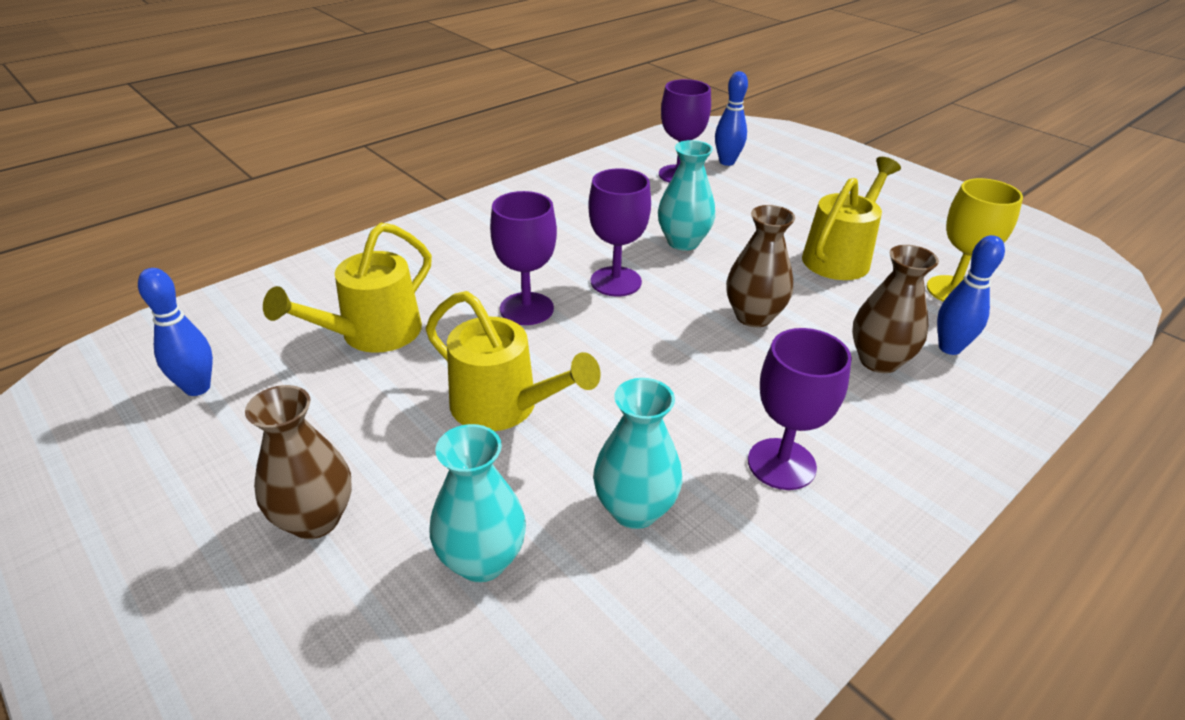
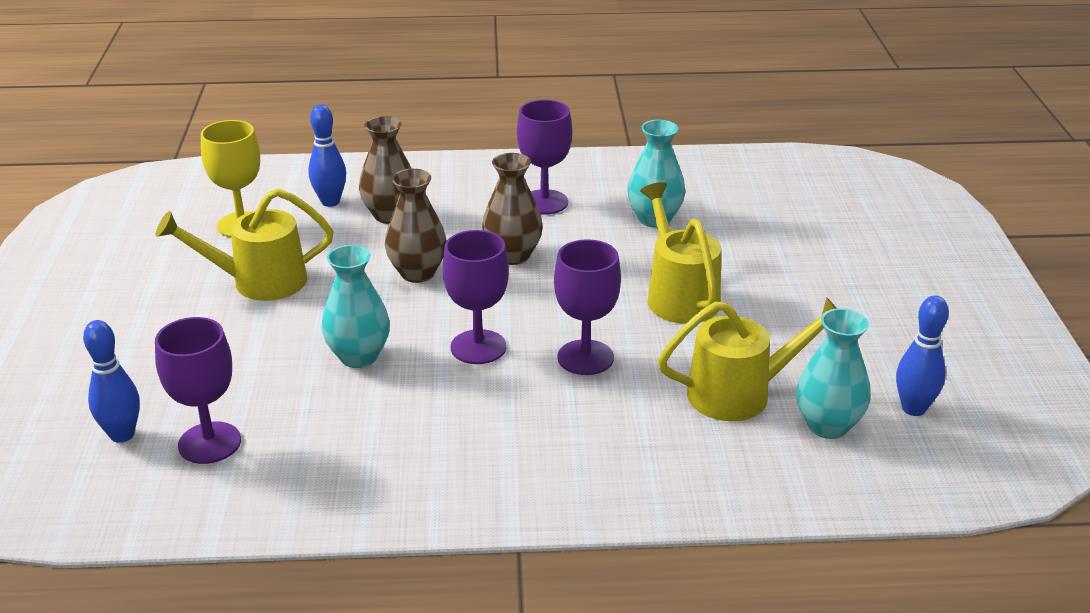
camera: 140 degrees left, 5 degrees down
brown vase [245,385,352,539] -> brown vase moved to [482,153,543,265]
turquoise vase [429,424,526,582] -> turquoise vase moved to [796,308,871,439]

